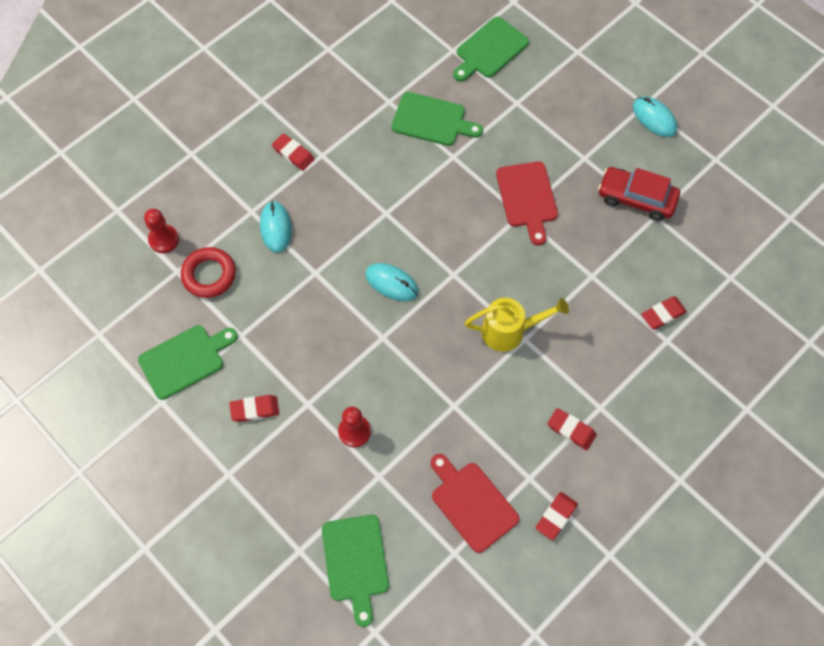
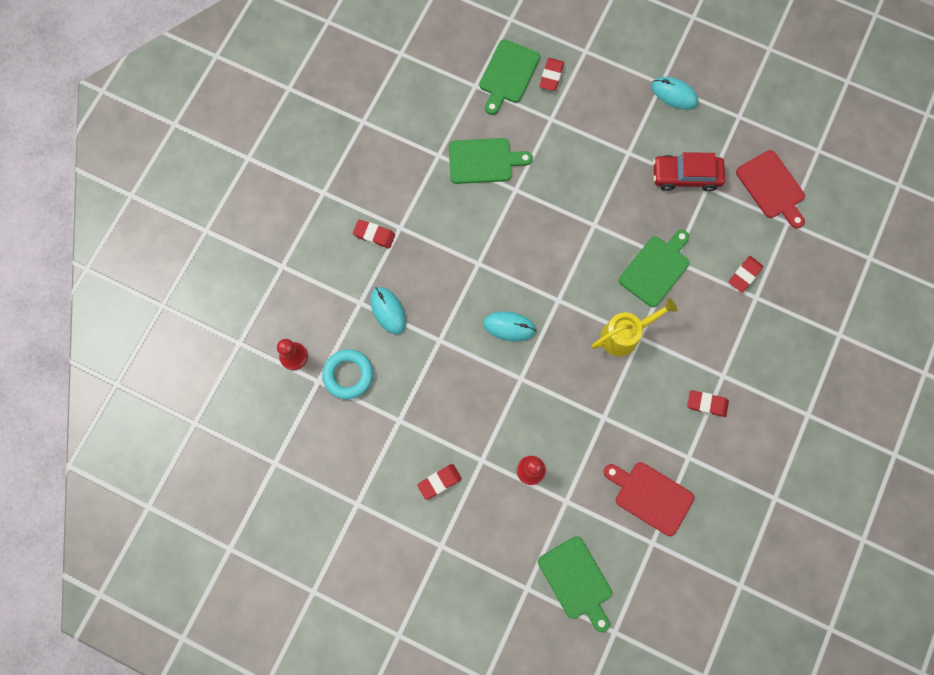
camera: 20 degrees left, 10 degrees up
green cutting board [138,325,238,400] -> green cutting board moved to [619,230,689,307]
red ring [181,247,236,298] -> turquoise ring [322,349,373,399]
red cutting board [496,162,558,245] -> red cutting board moved to [736,150,805,229]
red eraser [536,492,578,540] -> red eraser moved to [540,58,564,91]

